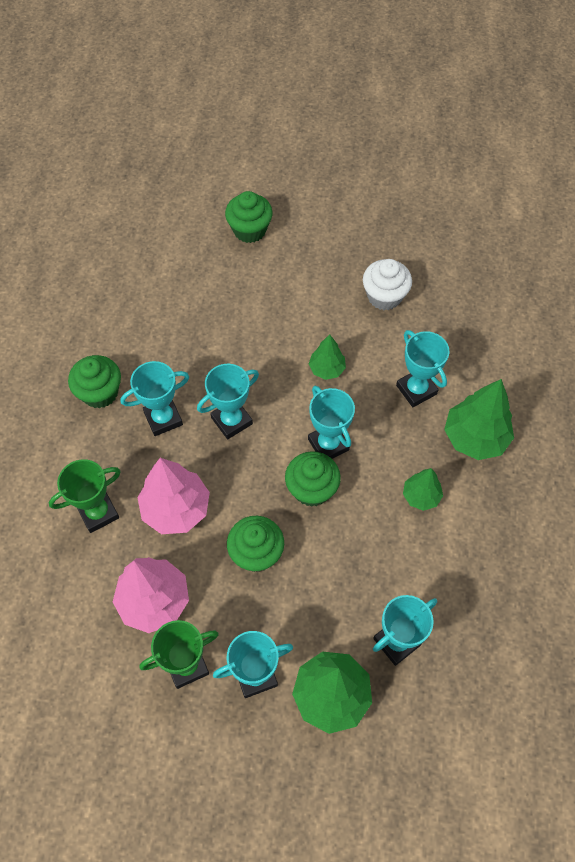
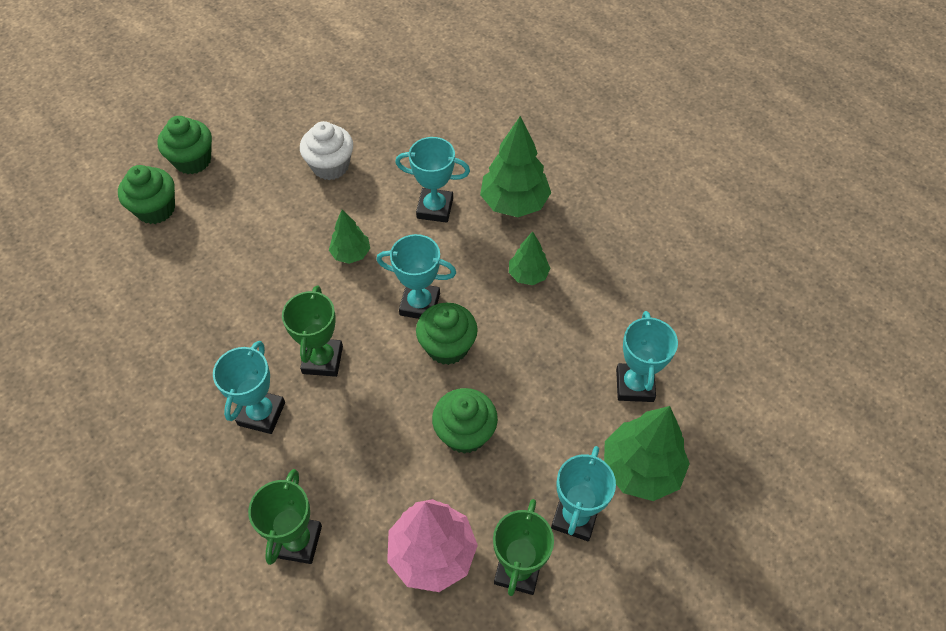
camera: 50 degrees left, 5 degrees down
green cupcake [68,355,121,408] -> green cupcake moved to [157,116,212,174]
pink tree [137,458,210,534] -> none
turquoise trophy [197,364,259,439] -> green trophy [282,286,343,377]

